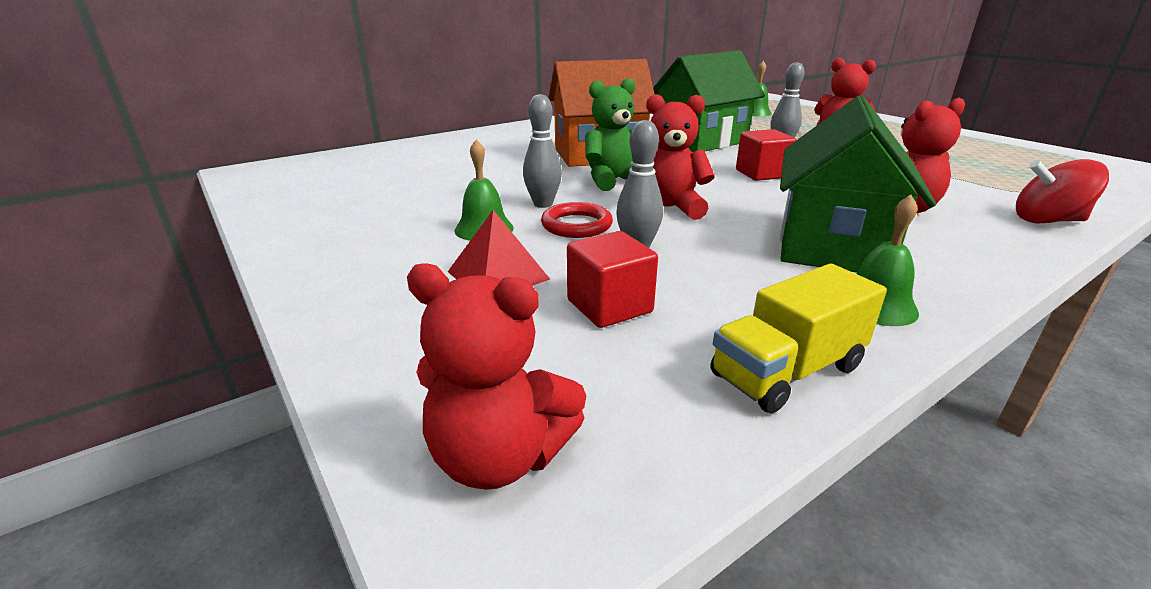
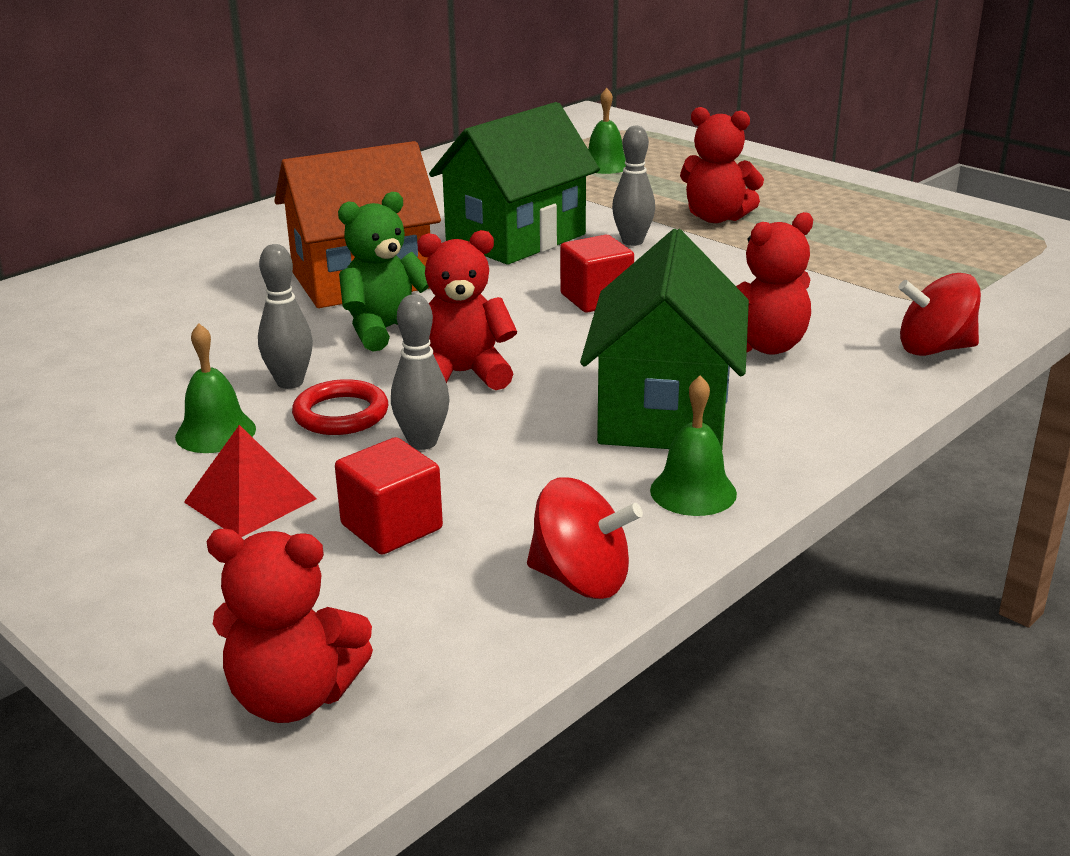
camera: 10 degrees left, 0 degrees up
yellow truck [710,264,887,413] -> red spinning top [527,477,643,599]

